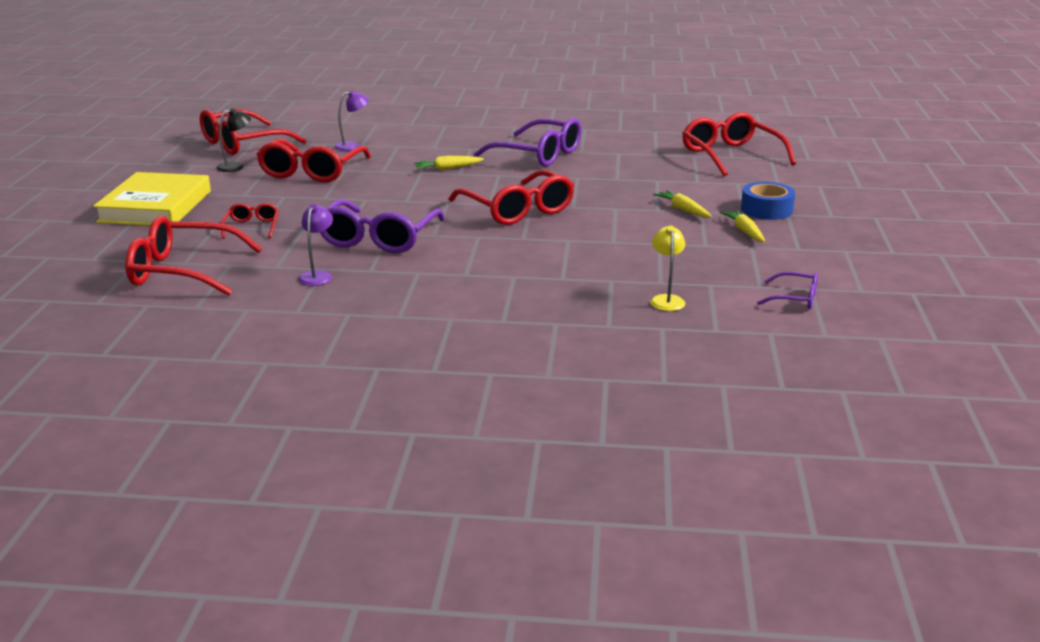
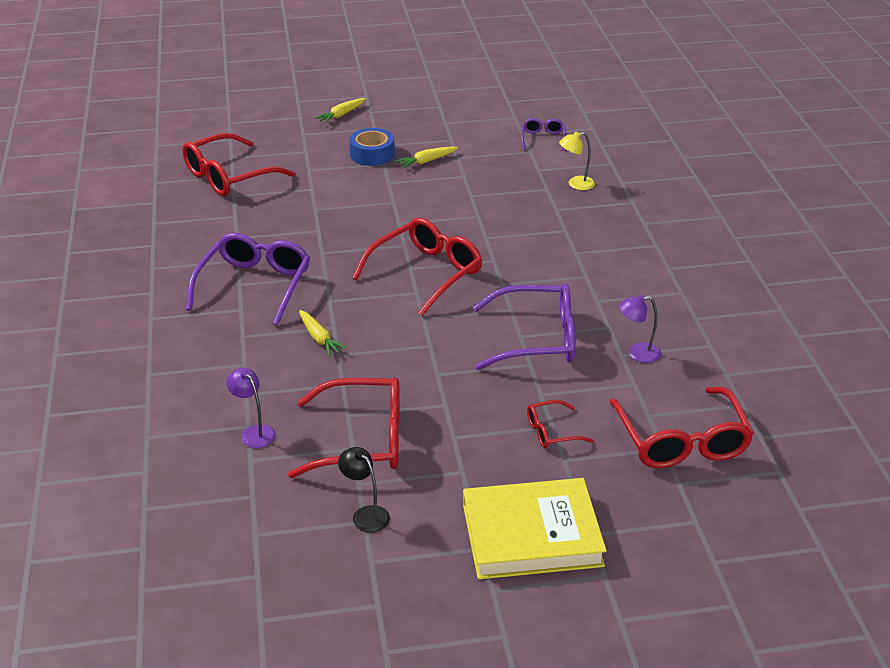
camera: 105 degrees left, 10 degrees up
red glasses [200,109,306,155] -> none
yellow carrot [653,190,712,217] -> yellow carrot moved to [315,98,366,123]

